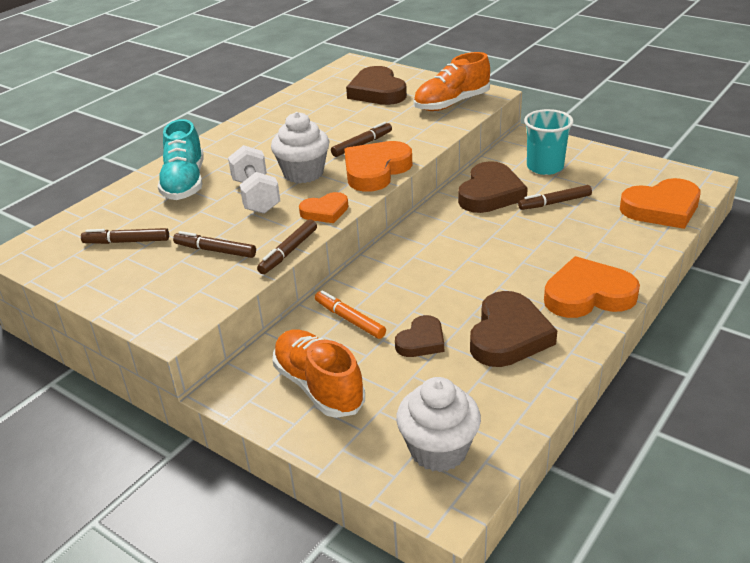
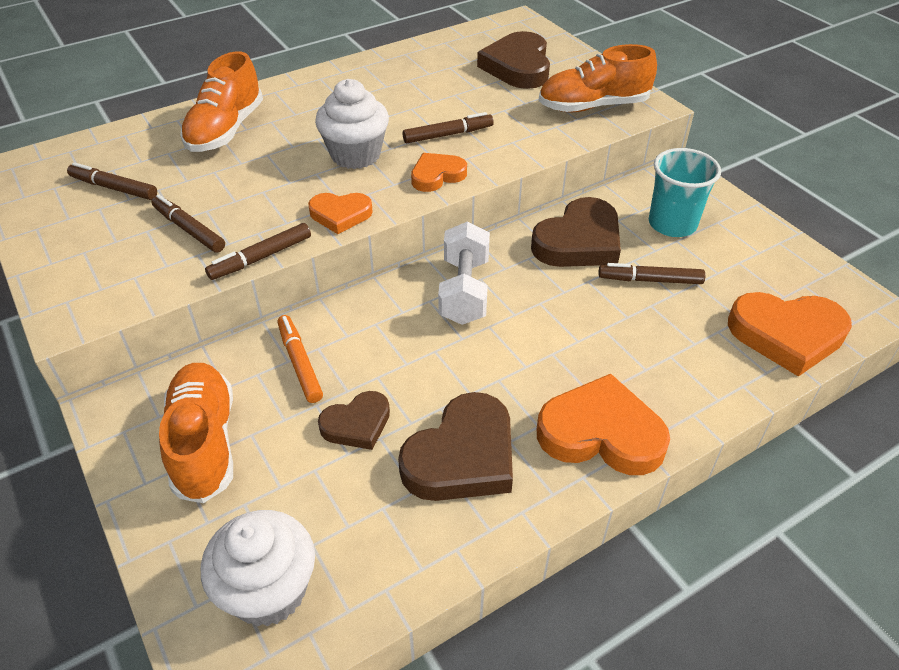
camera: 20 degrees right, 10 degrees up
turquoise shoe [158,119,204,200] -> orange shoe [180,51,263,152]
white dumbbell [228,145,280,214] -> white dumbbell moved to [438,221,490,325]
orange heart [344,141,412,192] -> orange heart [411,153,467,192], size x0.58

